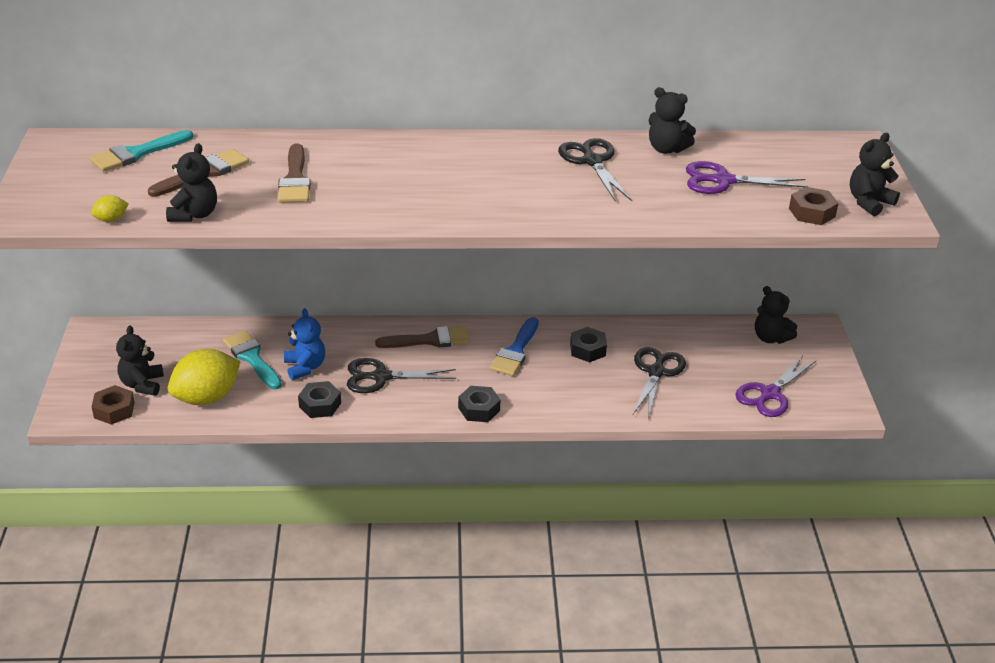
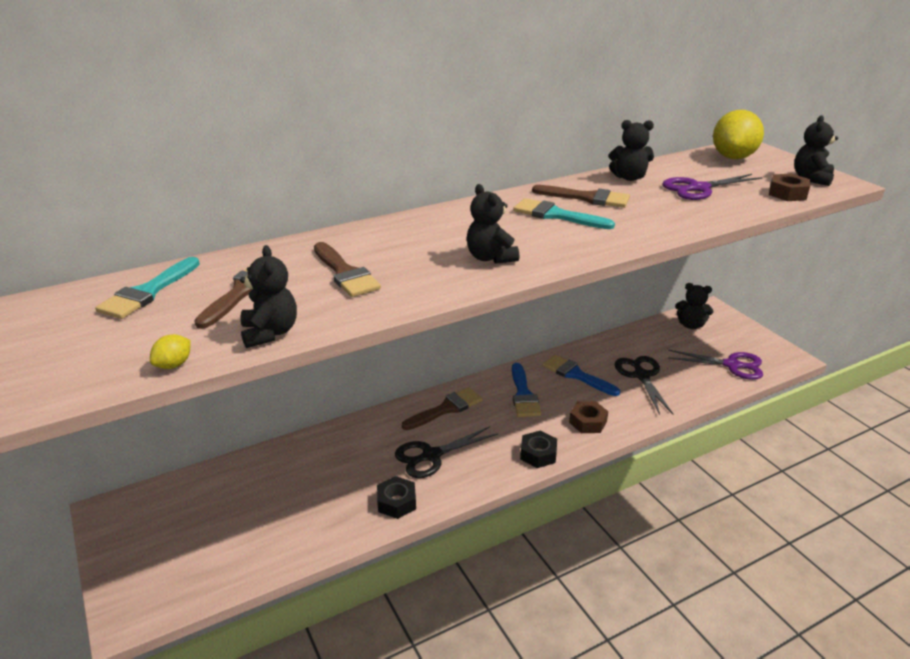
camera: 25 degrees left, 5 degrees down
brown nut [92,385,135,425] -> brown nut moved to [569,401,608,433]
black teddy bear [116,325,164,396] -> black teddy bear moved to [467,184,519,264]
yellow lemon [168,349,241,405] -> yellow lemon moved to [713,110,764,159]
turquoise brush [223,330,282,389] -> turquoise brush moved to [513,198,615,229]
blue teddy bear [284,308,325,380] -> none
black scissors [558,138,631,201] -> brown brush [532,185,630,208]
black nut [570,327,607,362] -> blue brush [543,355,620,396]
purple scissors [735,355,816,417] -> purple scissors turned 90 degrees counterclockwise [668,350,763,380]

